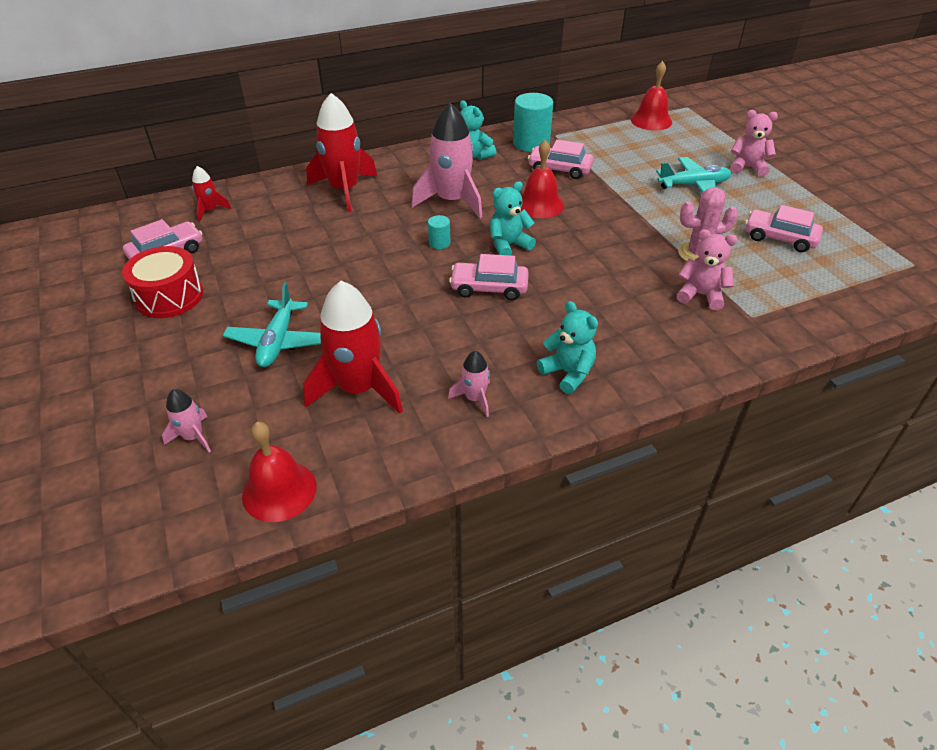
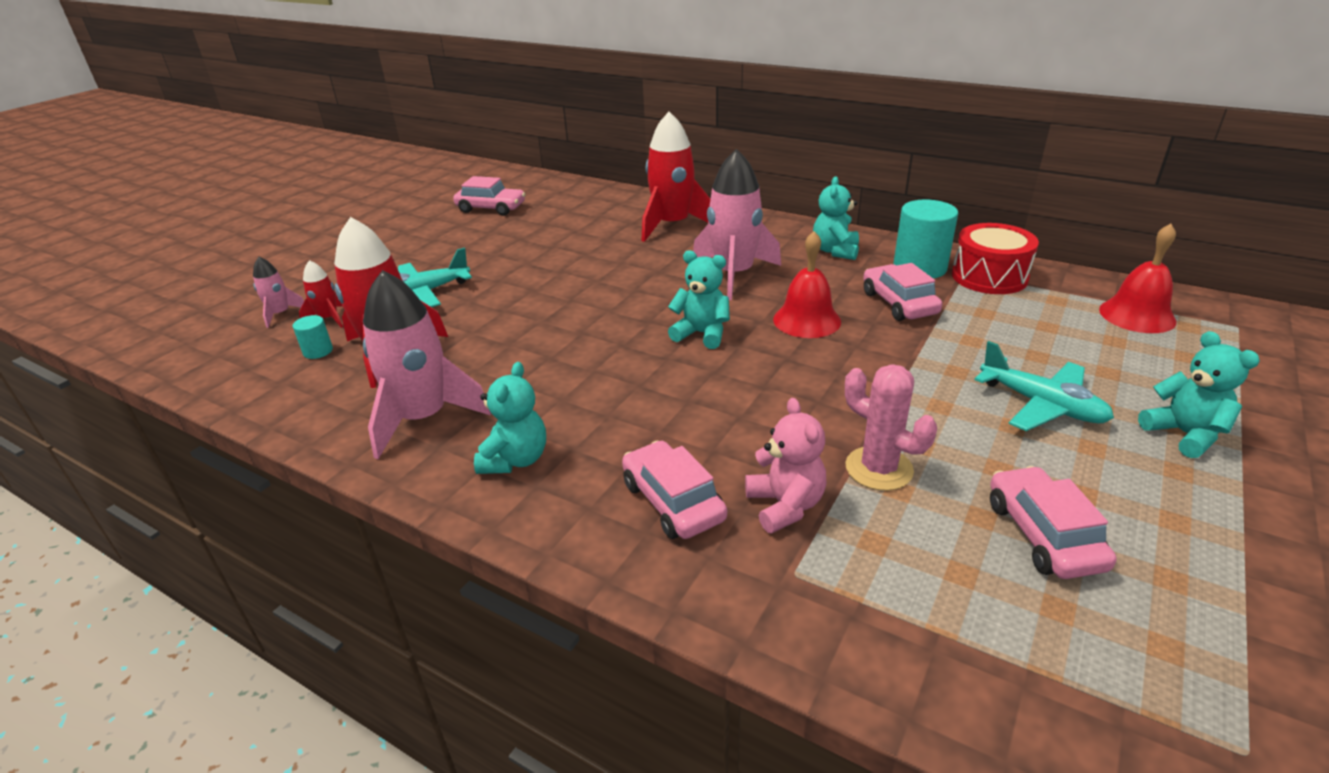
camera: 55 degrees right, 10 degrees down
red drum [122,246,203,318] -> red drum moved to [952,223,1039,294]
red rocket [192,166,231,222] -> red rocket moved to [299,260,343,328]
red bell [242,422,316,522] -> none
turquoise cylinder [428,215,450,249] -> turquoise cylinder moved to [293,315,333,359]
pink rocket [448,351,490,417] -> pink rocket [363,270,491,459], size x2.08
pink car [449,254,529,300] -> pink car moved to [622,441,727,539]
pink teddy bear [730,110,778,177] -> turquoise teddy bear [1138,331,1260,458]

